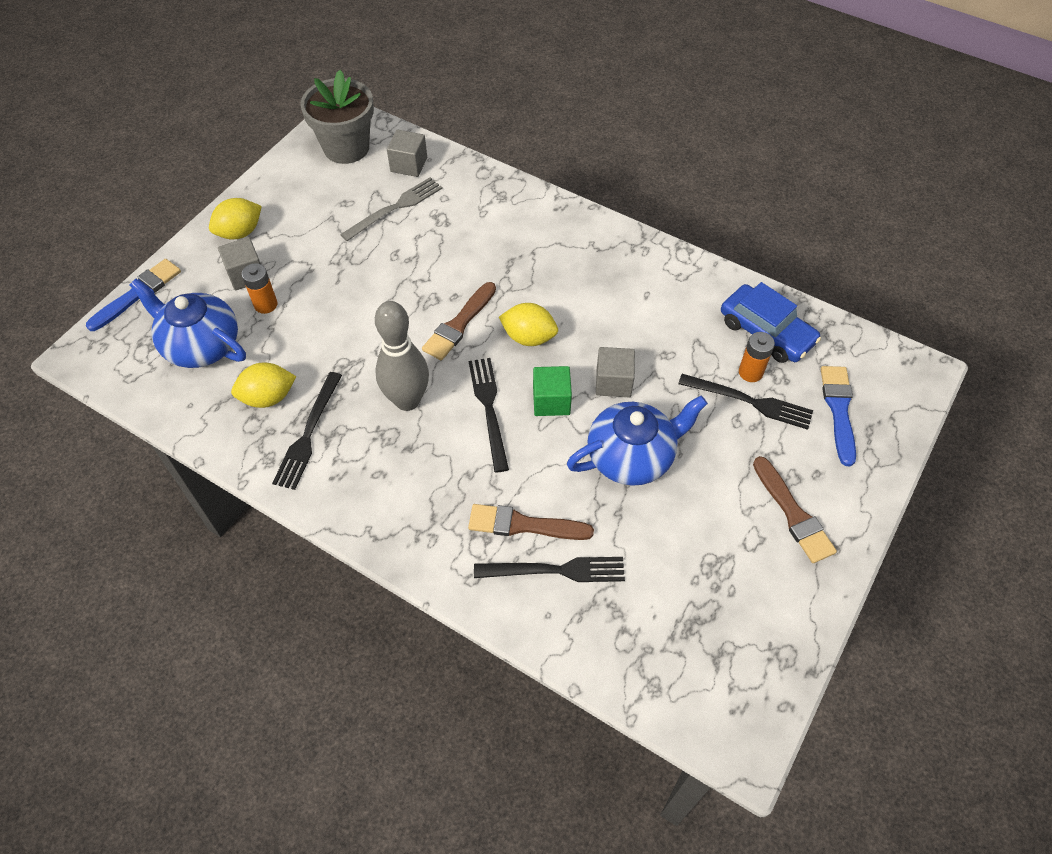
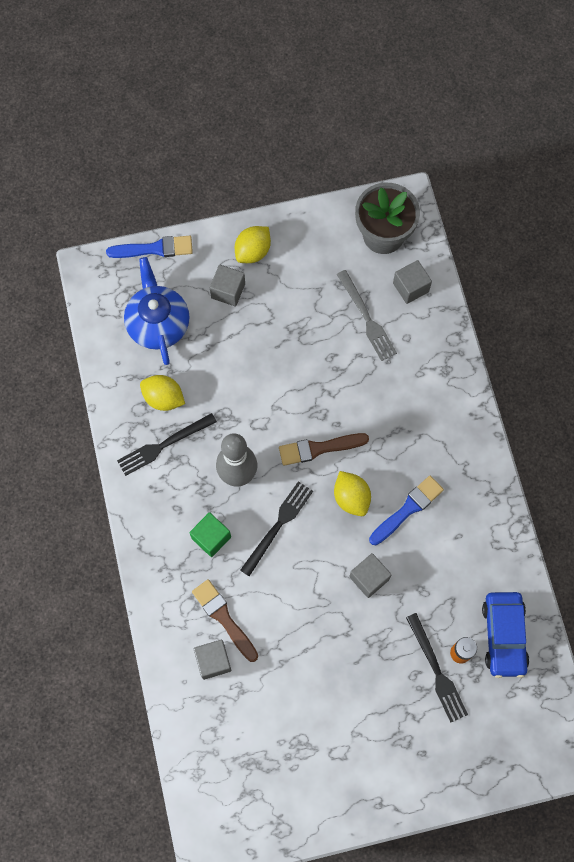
camera: 45 degrees right, 15 degrees up
yellow lemon [209,198,262,239] -> yellow lemon turned 60 degrees counterclockwise [235,226,271,263]
orange battery [242,263,277,314] -> none
grey fork [340,177,443,241] -> grey fork turned 60 degrees clockwise [337,270,397,361]
black fork [474,557,625,582] -> grey cube [194,640,231,680]
green cube [533,366,572,416] -> green cube moved to [190,512,231,557]
blue teapot [567,395,708,486] -> none
brown brush [753,456,837,563] -> none
blue brush [821,366,856,466] -> blue brush moved to [369,476,444,545]

